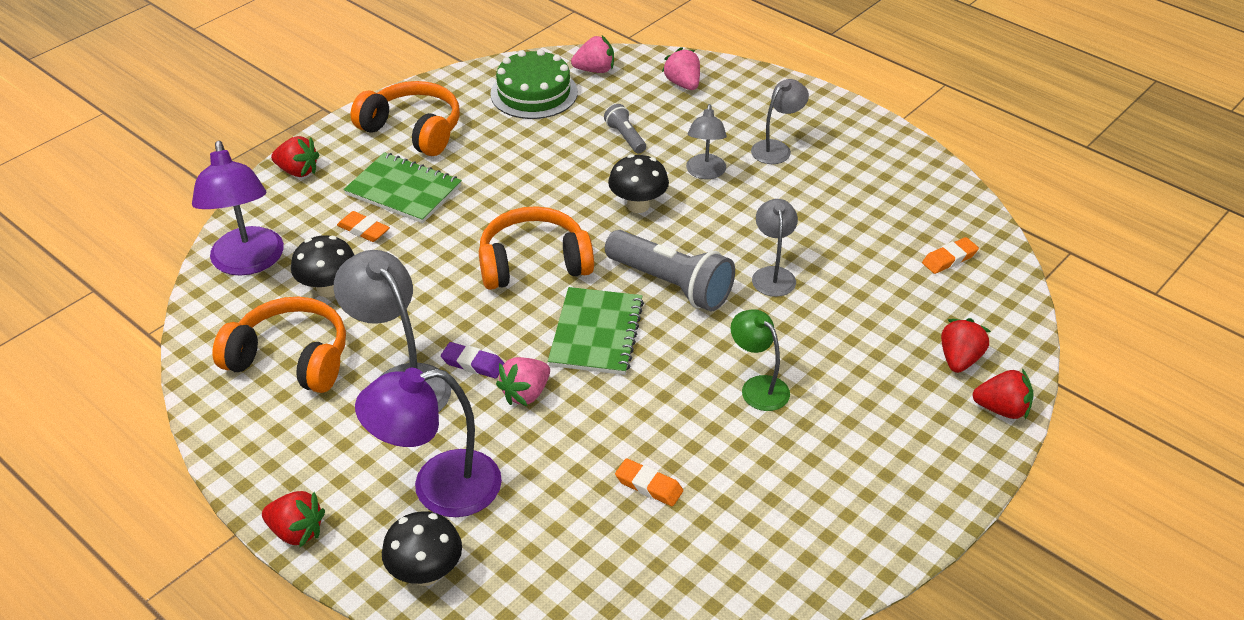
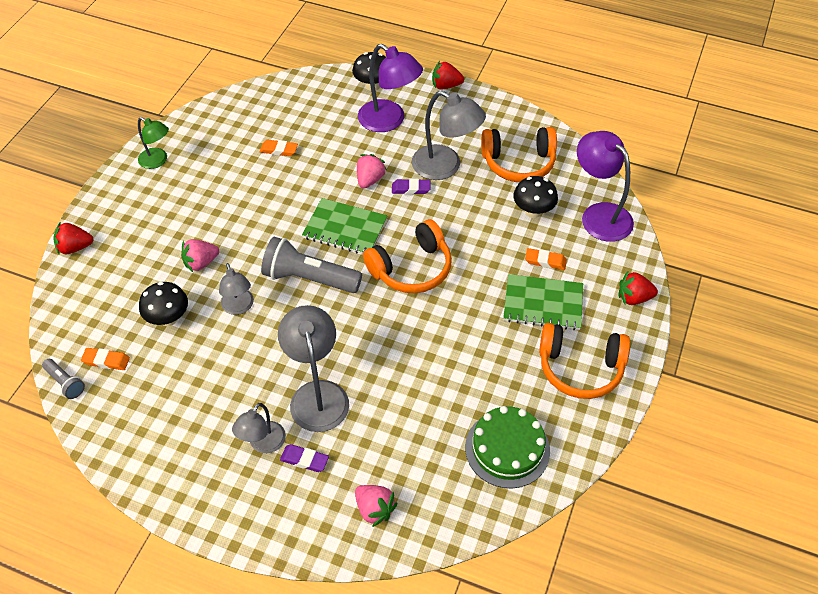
camera: 160 degrees right, 10 degrees up
purple lamp [355,368,502,517] -> purple lamp turned 75 degrees clockwise [358,44,423,132]
green notebook [548,287,644,375] -> green notebook turned 60 degrees counterclockwise [302,198,388,254]
pink strawberry [571,36,614,73] -> pink strawberry moved to [181,239,219,272]
grey flashlight [604,104,646,153] -> grey flashlight moved to [42,359,85,399]
black mushroom [608,154,669,213] -> black mushroom moved to [139,282,188,326]
grey lamp [686,104,727,179] -> grey lamp [278,305,349,432], size x1.67
green lamp [731,309,790,411] -> green lamp moved to [138,117,169,169]
orange eraser [922,237,979,274] -> orange eraser turned 60 degrees clockwise [81,348,130,370]
red strawberry [941,318,991,373] -> none
none -> purple eraser [280,444,329,472]

